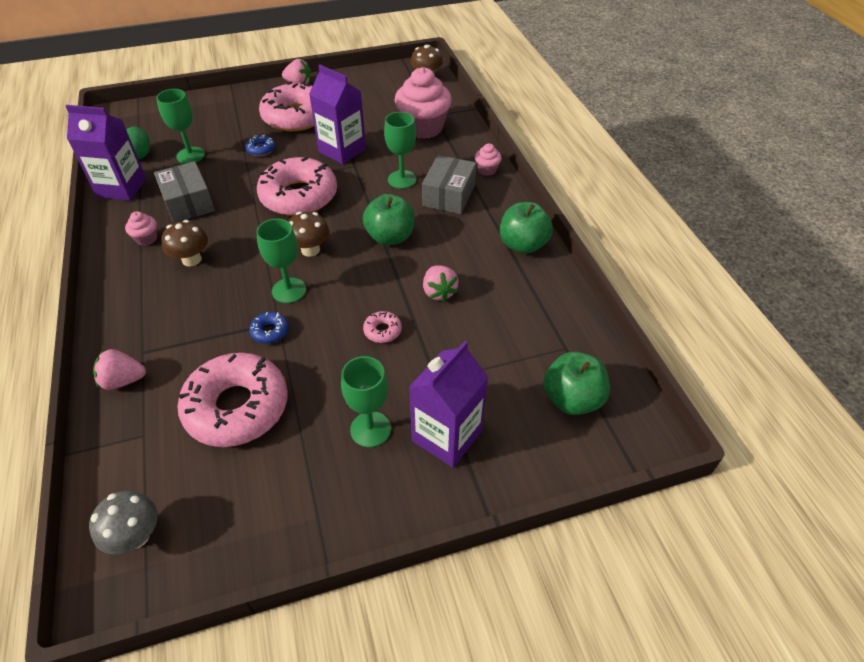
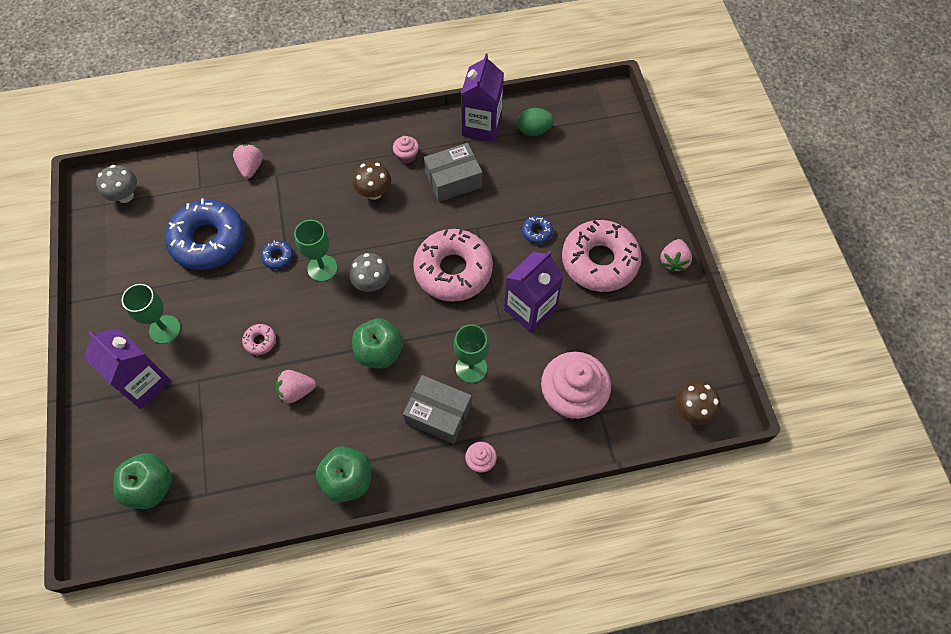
camera: 95 degrees right, 15 degrees up
green goblet [156,89,205,164] -> none
pink donut [177,353,288,447] -> blue donut [165,198,245,270]
brown mushroom [288,212,329,257] -> grey mushroom [349,253,390,292]

